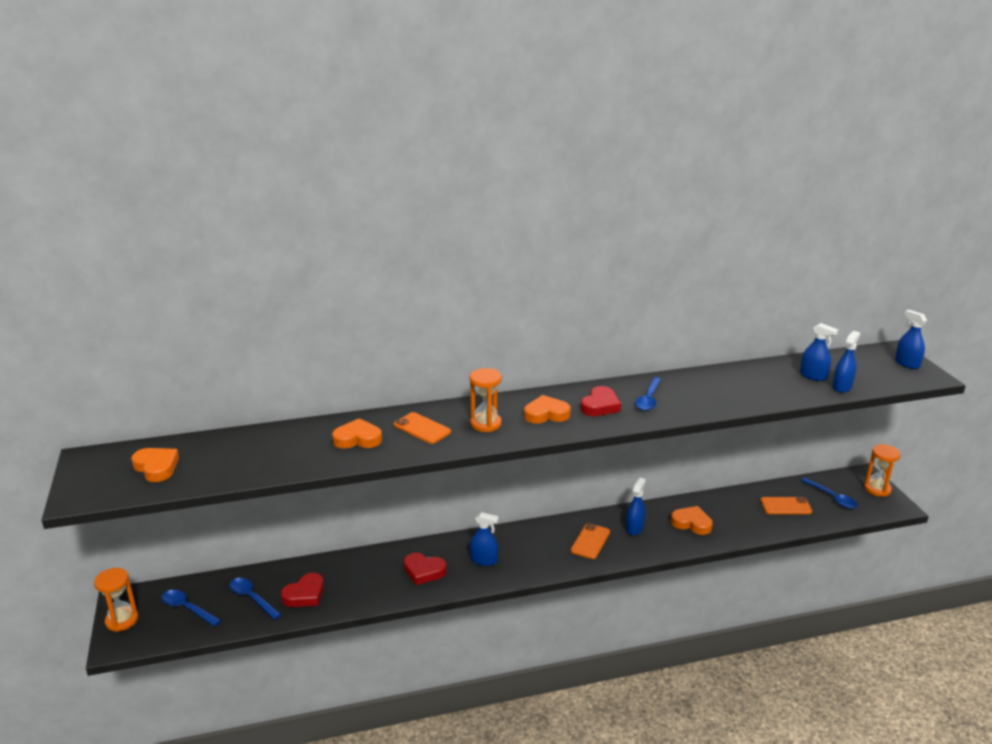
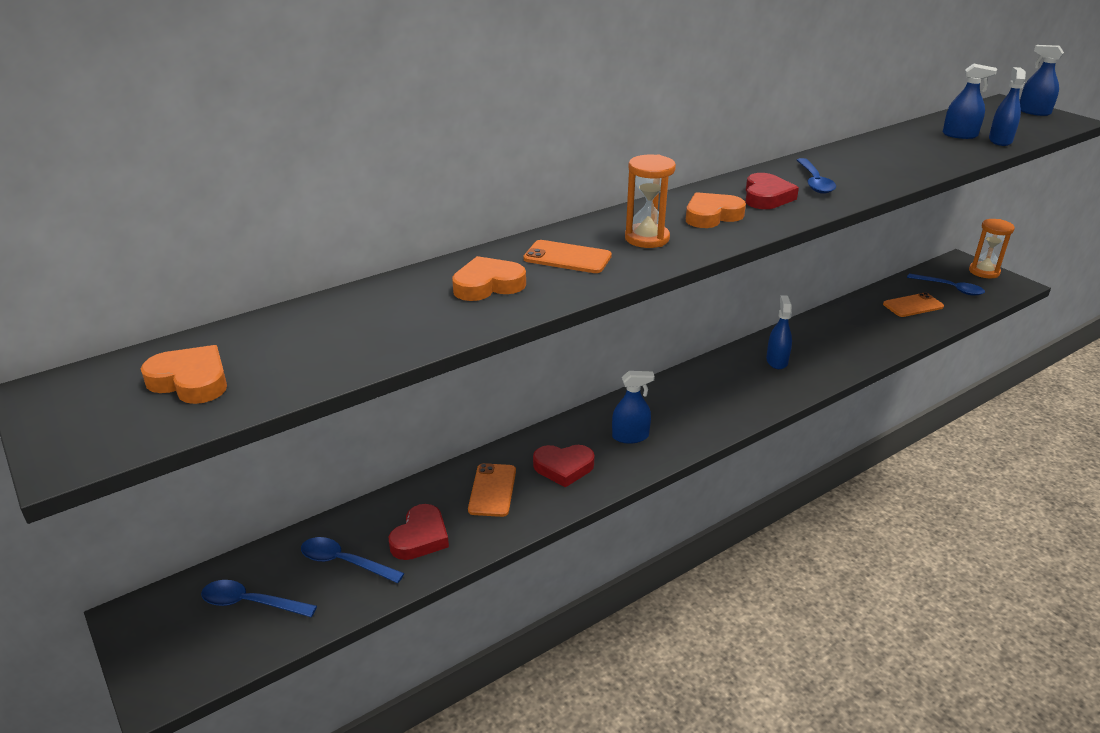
camera: 20 degrees left, 5 degrees up
orange hourglass [94,568,138,632] -> none
orange phone [571,523,610,559] -> orange phone moved to [468,463,516,517]
orange heart [671,506,713,535] -> none

